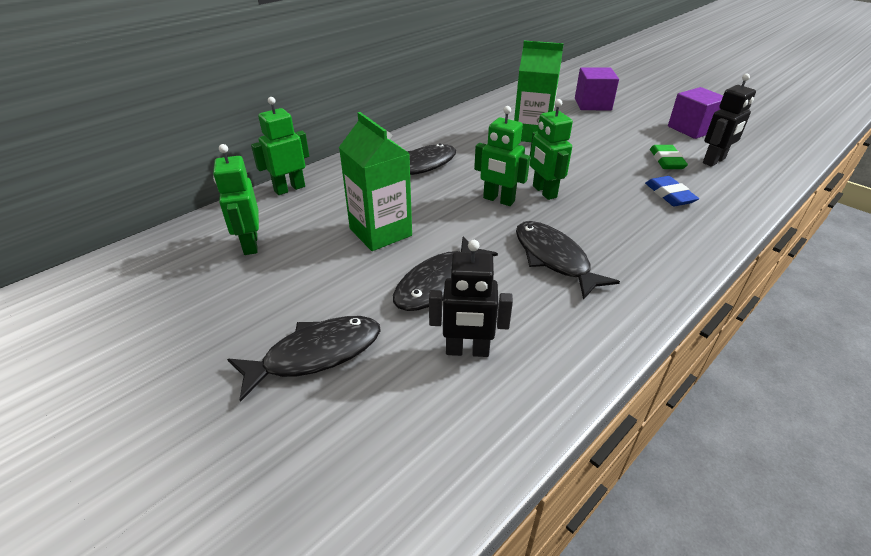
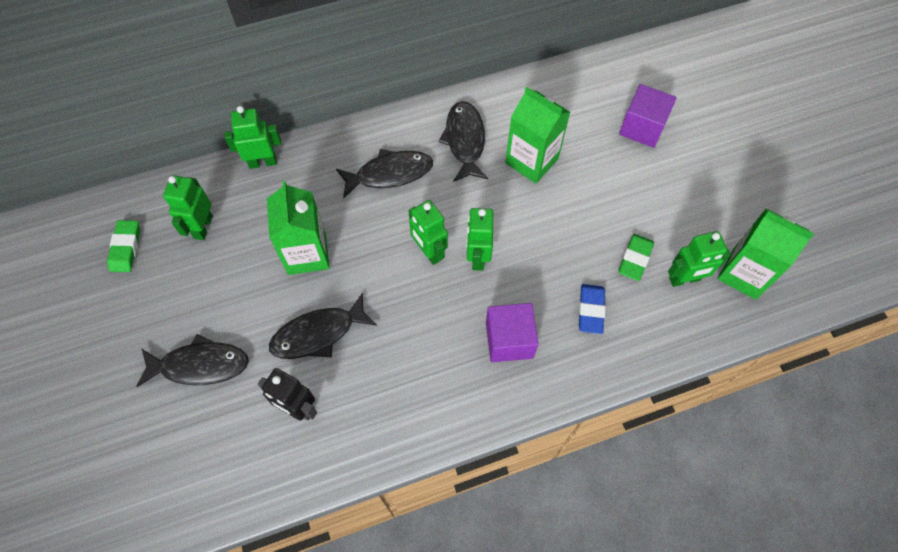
camera: 25 degrees right, 25 degrees up
black fish [516,221,620,300] -> black fish moved to [438,101,488,182]
purple cube [668,87,723,139] -> purple cube moved to [486,303,539,362]
black robot [703,73,756,167] -> green robot [668,231,730,287]
none -> green eraser [107,220,140,272]
none -> green carton [718,209,814,300]

